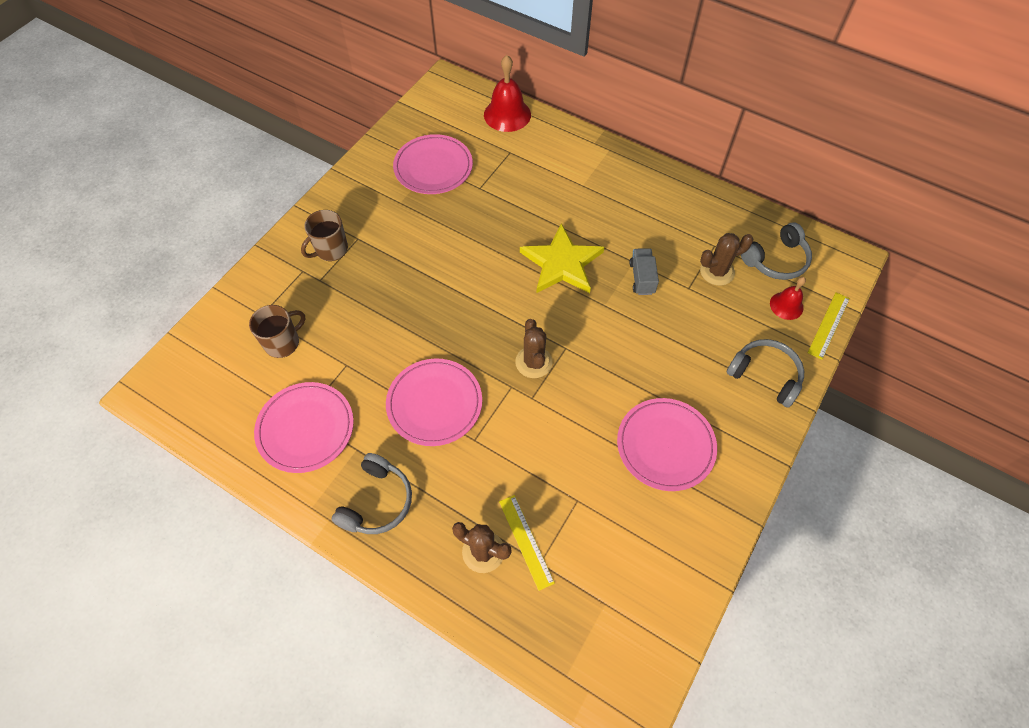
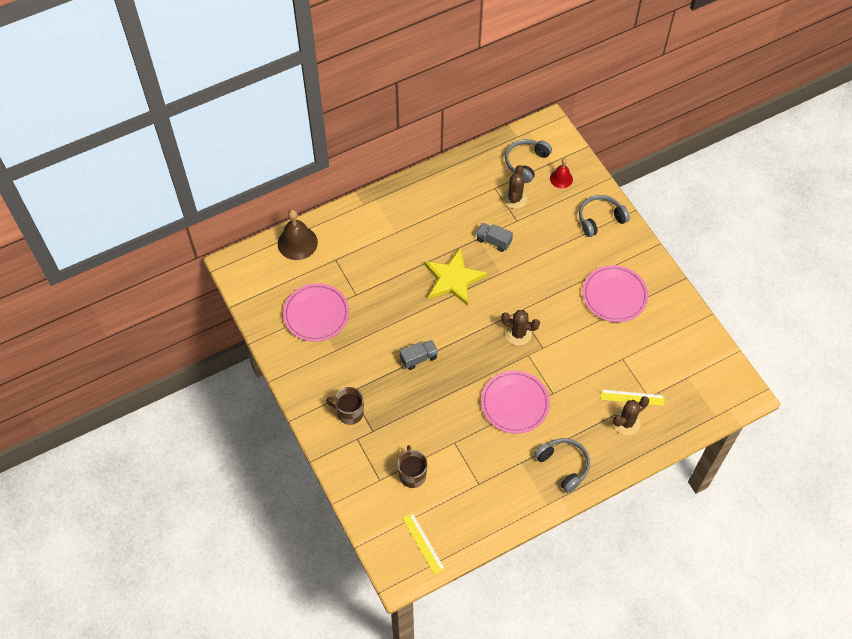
camera: 60 degrees left, 0 degrees up
pink plate [254,382,354,473] -> none
brown mug [301,210,348,261] -> brown mug turned 120 degrees clockwise [326,387,364,425]
red bell [484,55,531,132] -> brown bell [278,209,318,260]
grey headphones [741,222,812,280] -> grey headphones turned 150 degrees counterclockwise [505,139,552,183]
yellow ruler [808,292,850,360] -> yellow ruler moved to [402,513,445,575]
none -> grey truck [400,340,438,370]

